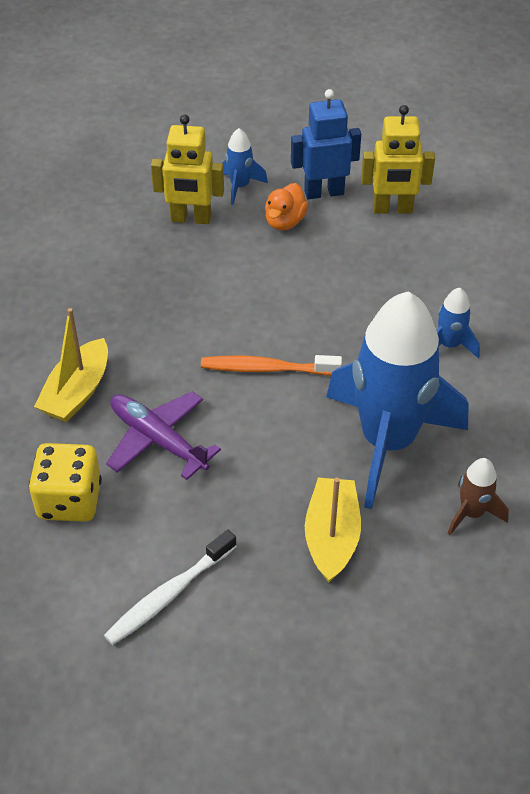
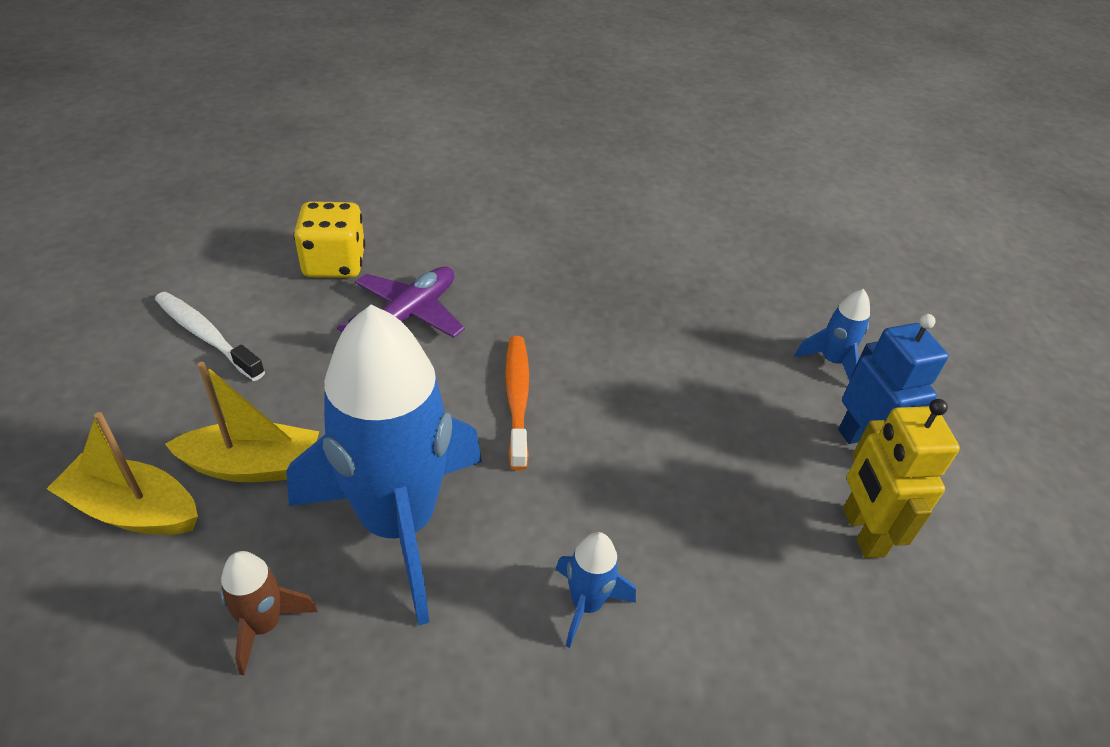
camera: 80 degrees right, 5 degrees down
yellow boat [34,308,108,422] -> yellow boat moved to [47,412,198,535]
yellow robot [151,115,224,224] -> none
orange duck [265,183,308,231] -> none

